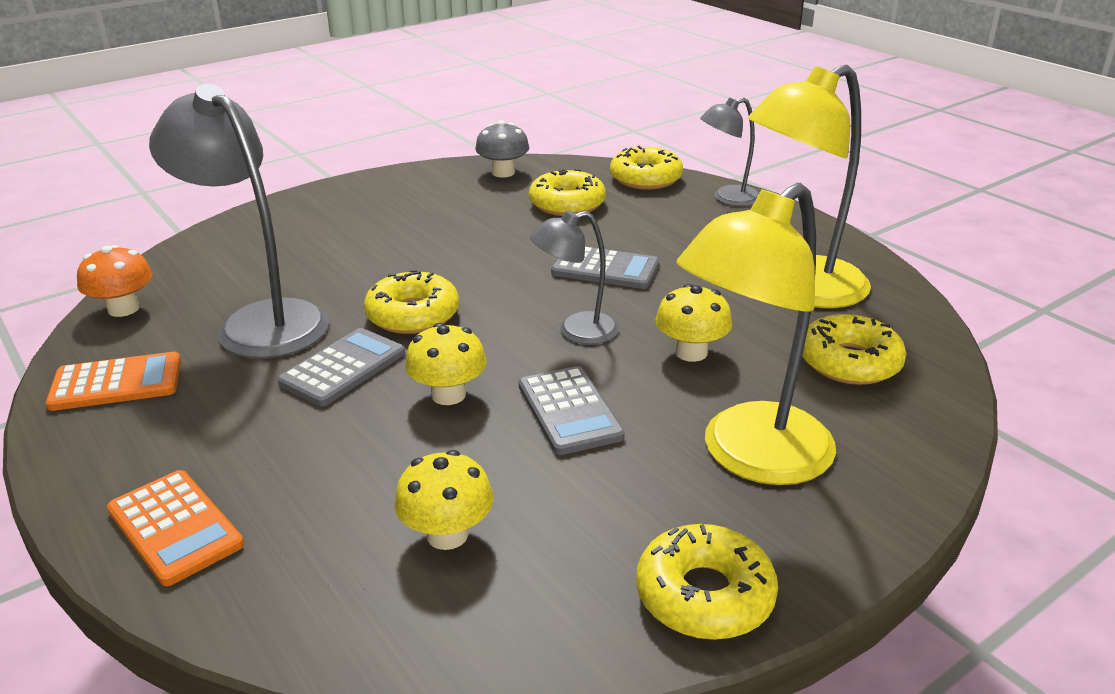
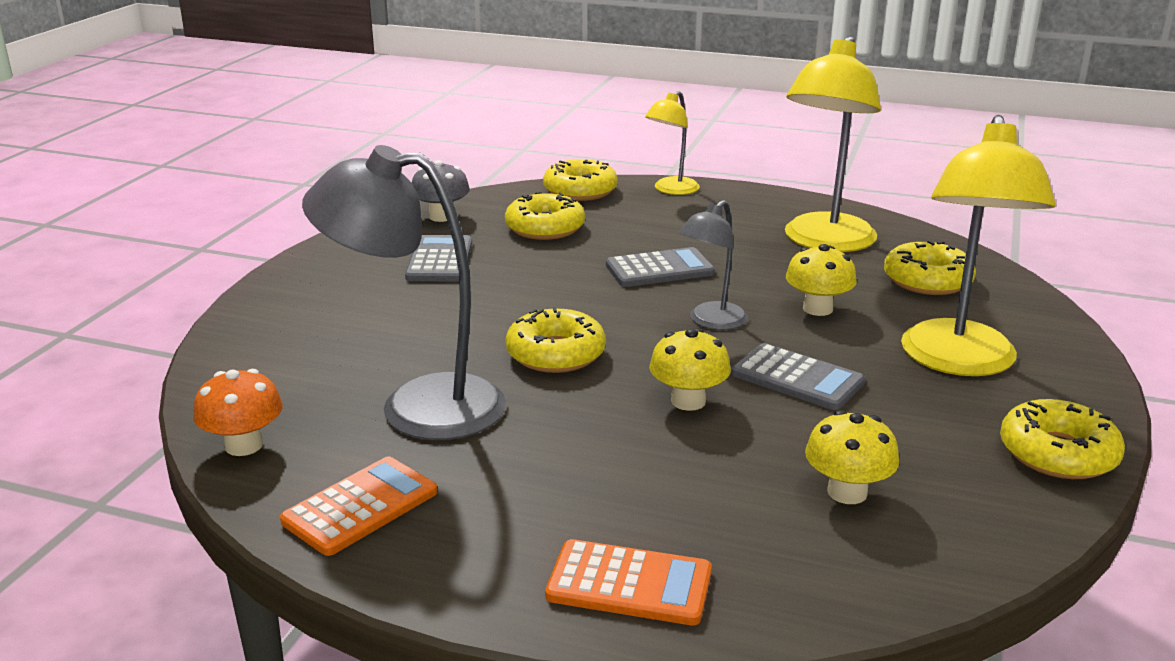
camera: 35 degrees left, 5 degrees down
grey calculator [277,328,405,406] -> grey calculator moved to [405,235,472,282]
grey lamp [700,97,759,206] -> yellow lamp [645,91,700,195]

